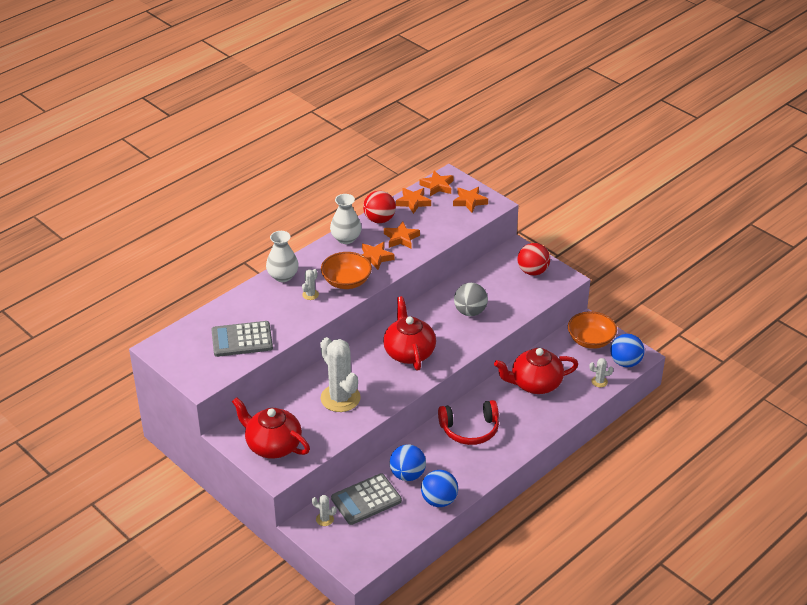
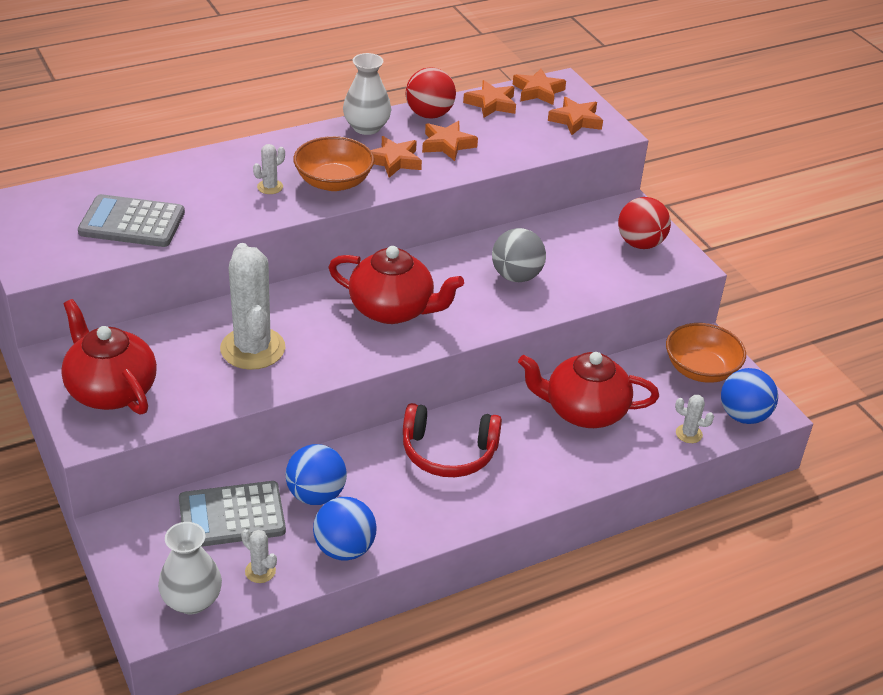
camera: 15 degrees right, 0 degrees up
white vase [266,231,299,282] -> white vase moved to [158,522,222,614]
white cactus [312,495,337,526] -> white cactus moved to [241,529,277,583]
red teapot [383,296,436,370] -> red teapot turned 105 degrees clockwise [328,246,464,324]

